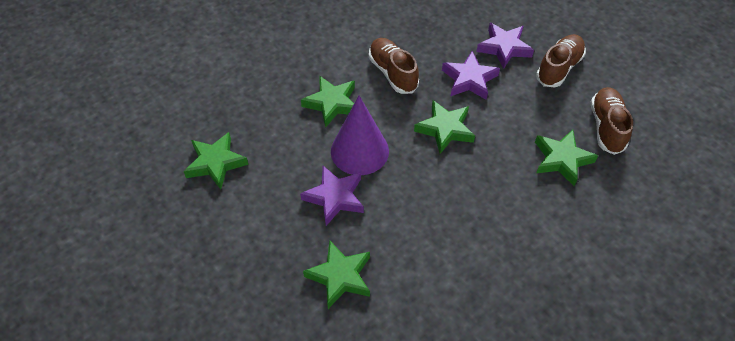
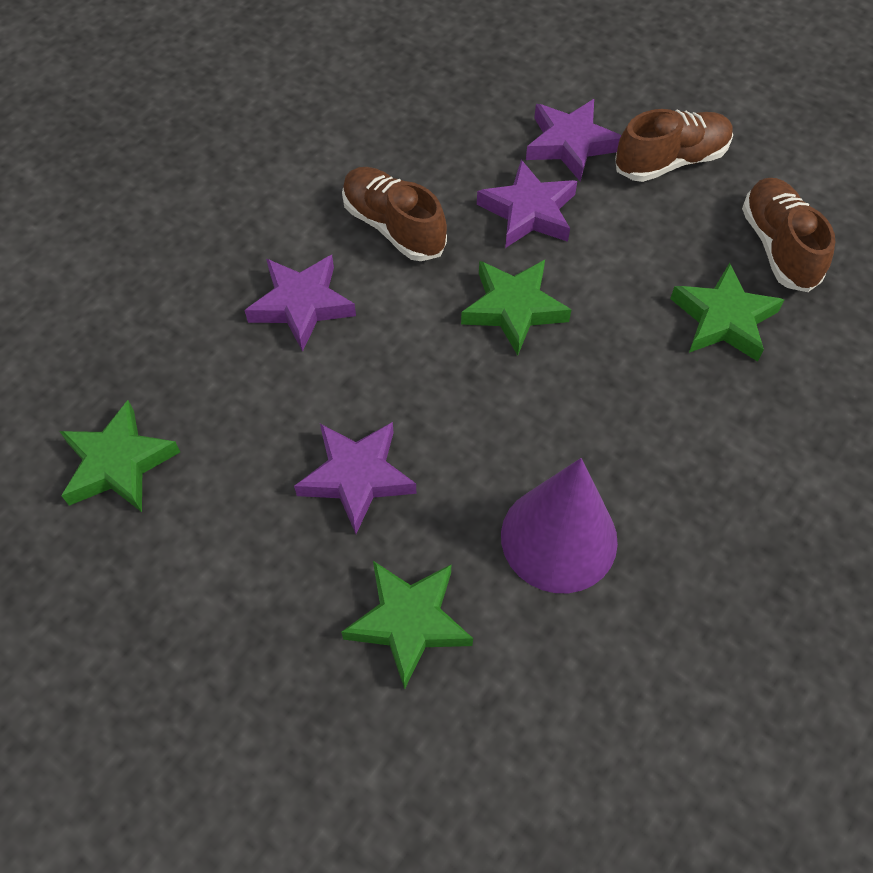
camera: 15 degrees left, 5 degrees up
green star [301,76,355,128] -> purple star [245,255,356,352]
purple cone [331,96,389,175] -> purple cone moved to [501,458,618,593]
brown shoe [536,34,586,87] -> brown shoe turned 45 degrees clockwise [615,109,733,182]

